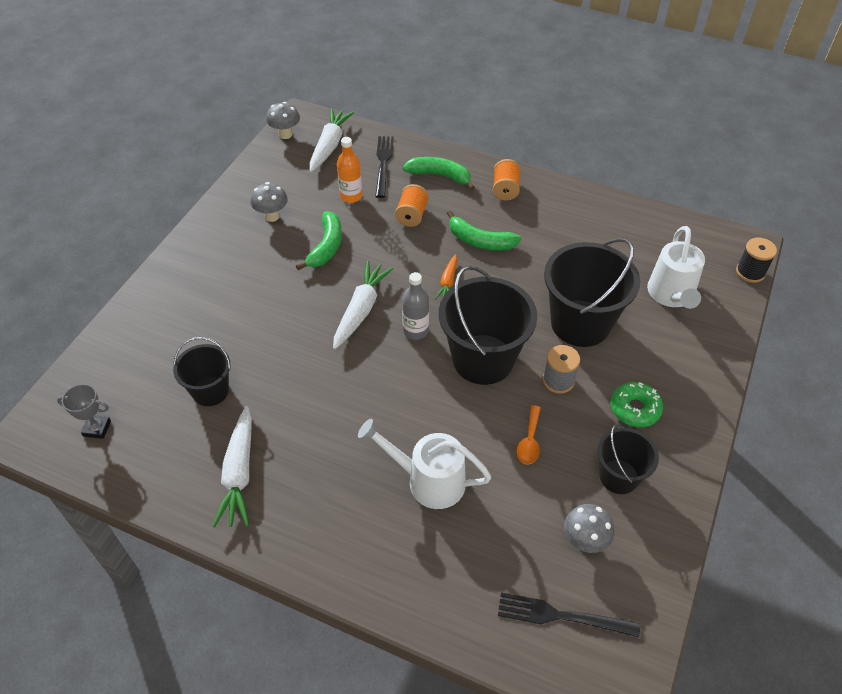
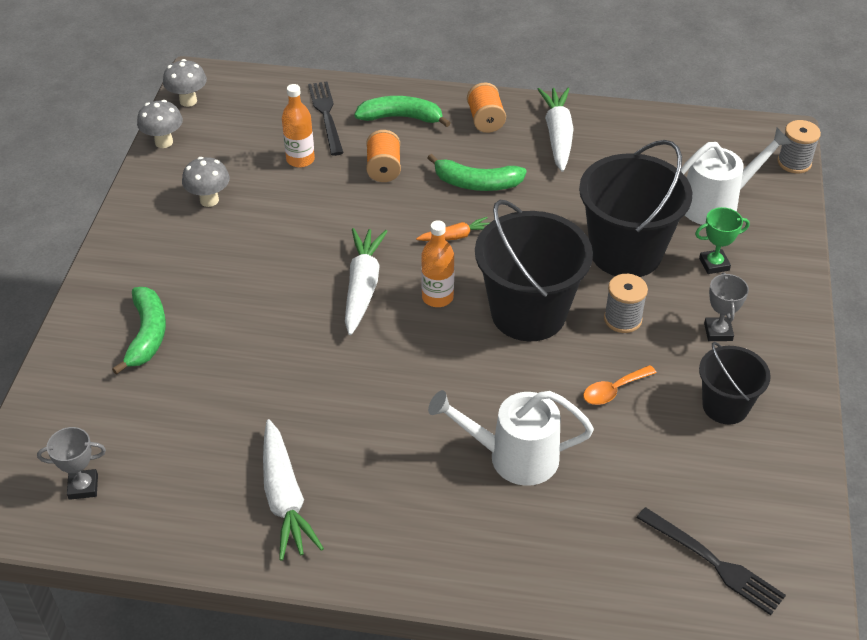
camera: 15 degrees left, 5 degrees down
black bucket [173,337,231,406] -> none
green banana [296,211,342,270] -> green banana moved to [112,287,166,375]
white carrot [309,108,354,172] -> white carrot moved to [538,88,573,172]
grey bottle [402,272,429,340] -> orange bottle [421,220,454,307]
orange carrot [435,255,457,299] -> orange carrot turned 105 degrees counterclockwise [416,217,489,241]
black fork [498,592,640,637] -> black fork turned 135 degrees counterclockwise [637,507,786,615]
orange spoon [517,405,541,464] -> orange spoon turned 60 degrees clockwise [583,365,656,405]
grey mushroom [564,504,615,553] -> grey mushroom moved to [137,100,183,148]
green donut [611,382,663,427] -> grey trophy [704,272,749,341]
white watering can [647,226,705,309] -> white watering can turned 105 degrees counterclockwise [681,128,792,225]
black spool [736,238,777,283] -> grey spool [777,120,821,173]
none -> green trophy [695,207,750,274]

